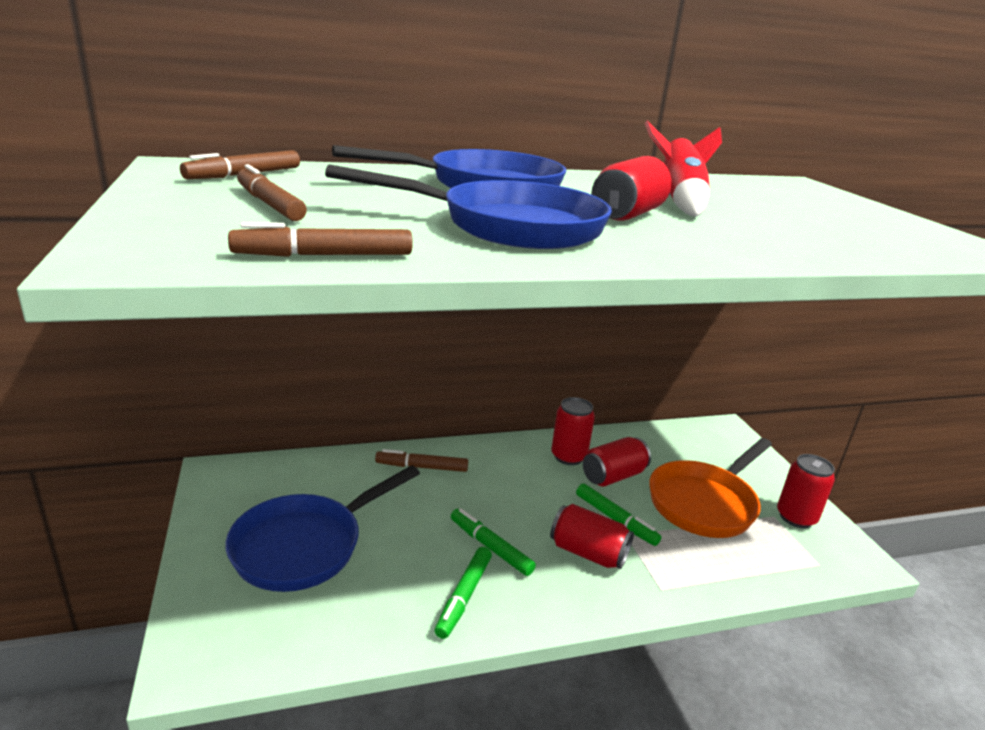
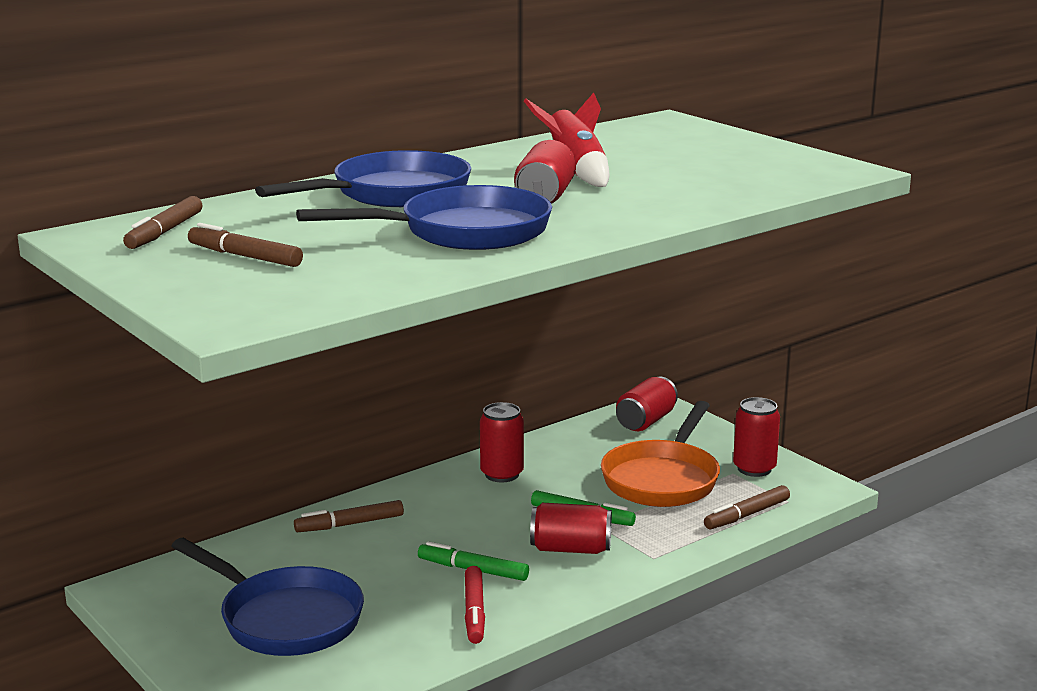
camera: 20 degrees left, 5 degrees down
blue pan [225,465,420,592] -> blue pan turned 75 degrees counterclockwise [172,538,364,656]
brown marker [228,222,413,257] -> brown marker moved to [704,485,790,529]
green marker [435,547,492,639] -> red marker [465,566,485,644]
red can [583,437,651,487] -> red can moved to [616,377,678,431]

